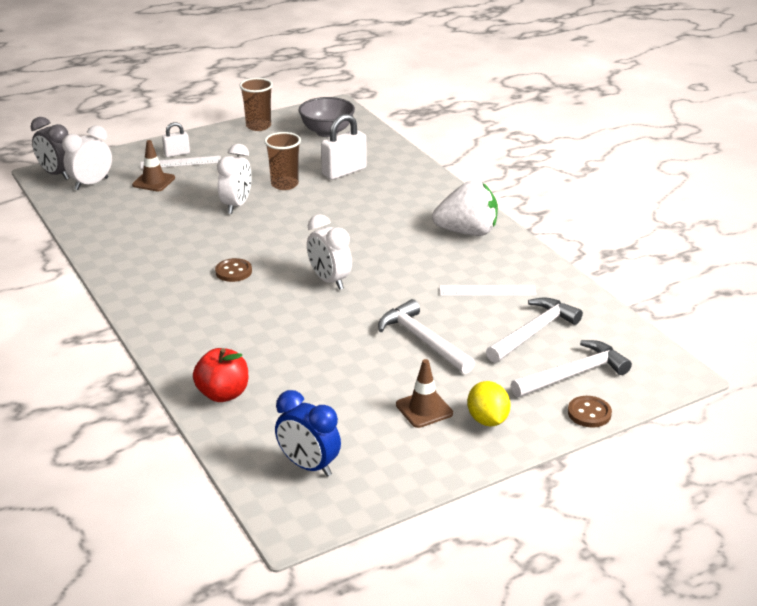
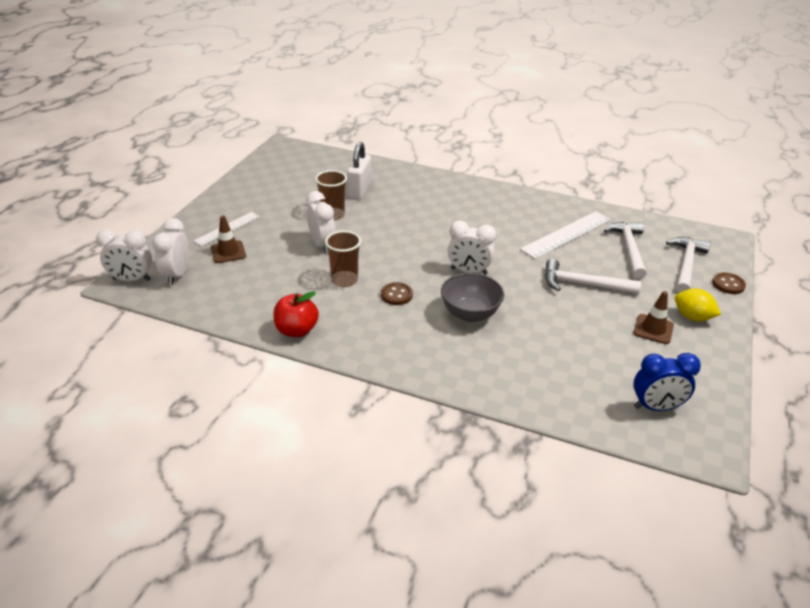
camera: 40 degrees left, 5 degrees up
grey clock [31,117,69,180] -> white clock [96,229,152,281]
white padlock [162,122,190,157] -> none
red apple [193,348,248,402] -> red apple moved to [273,291,319,337]
brown cup [240,78,273,131] -> brown cup moved to [325,231,361,287]
grey bowl [299,97,355,137] -> grey bowl moved to [441,273,504,322]
white strawberry [432,180,498,236] -> none
white ruler [440,285,536,296] -> white ruler [520,211,611,259], size x1.57

